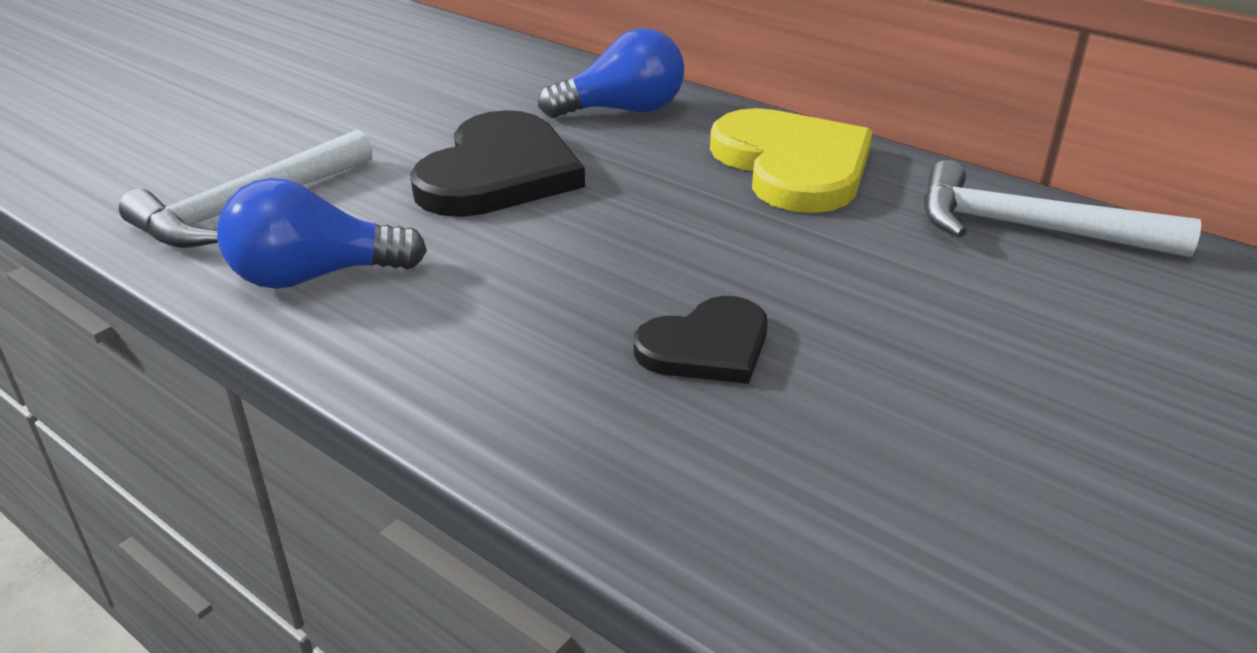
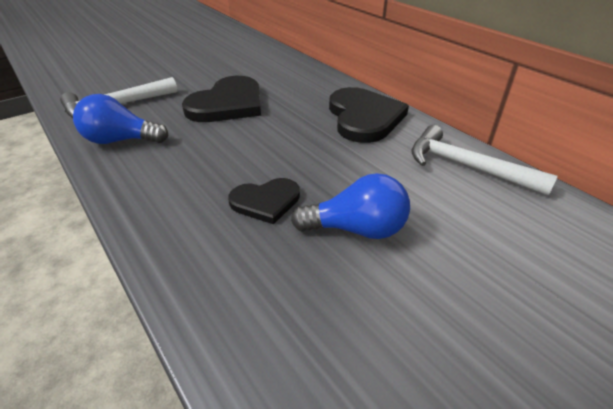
camera: 15 degrees right, 5 degrees up
blue light bulb [538,28,684,118] -> blue light bulb moved to [291,173,410,239]
yellow heart [710,108,873,213] -> black heart [329,87,409,143]

